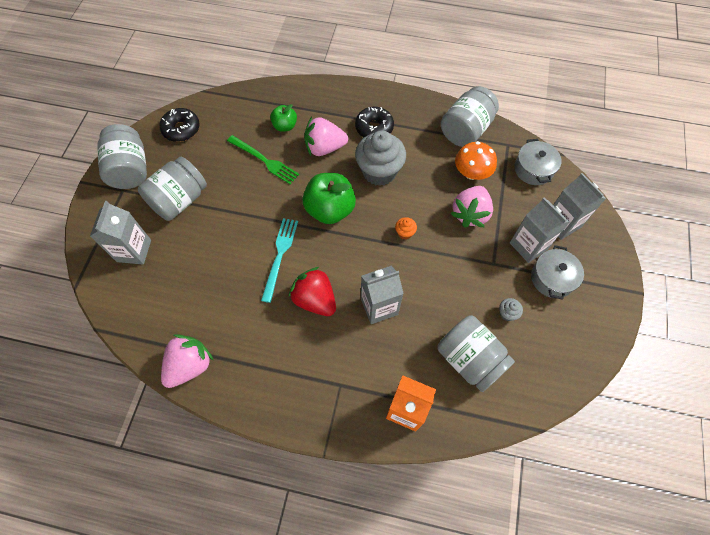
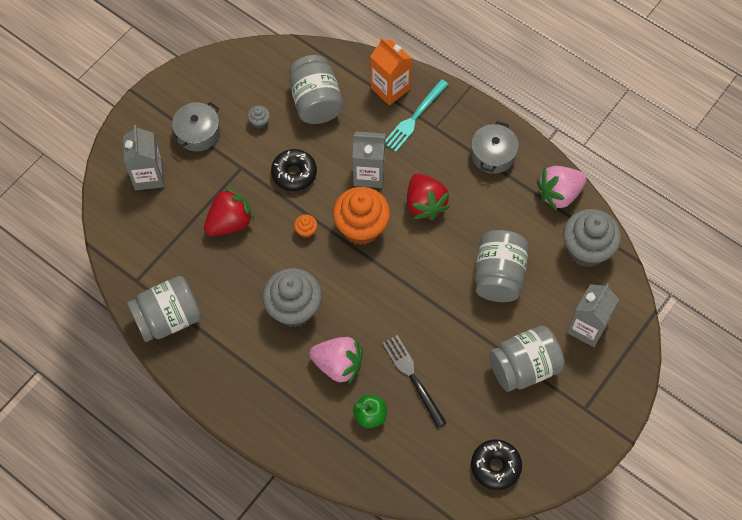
camera: 155 degrees left, 0 degrees up
grey jar [97,124,147,189] -> grey jar moved to [475,230,529,302]
green fork [227,135,299,184] -> black fork [382,335,447,428]
turquoise fork [261,218,298,303] -> turquoise fork moved to [385,79,449,152]
green apple [303,173,356,224] -> none
black donut [355,107,394,137] -> black donut moved to [271,149,317,191]
pink strawberry [450,186,493,227] -> red strawberry [204,187,254,236]
orange mushroom [455,141,497,180] -> none
grey carton [510,198,570,263] -> none
grey pot [514,139,561,185] -> grey pot moved to [471,121,519,174]
none -> orange cupcake [333,187,390,245]
none -> grey cupcake [563,209,621,267]

